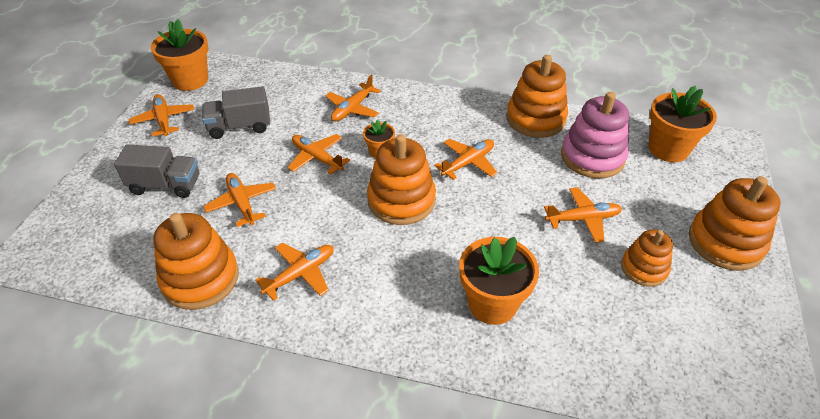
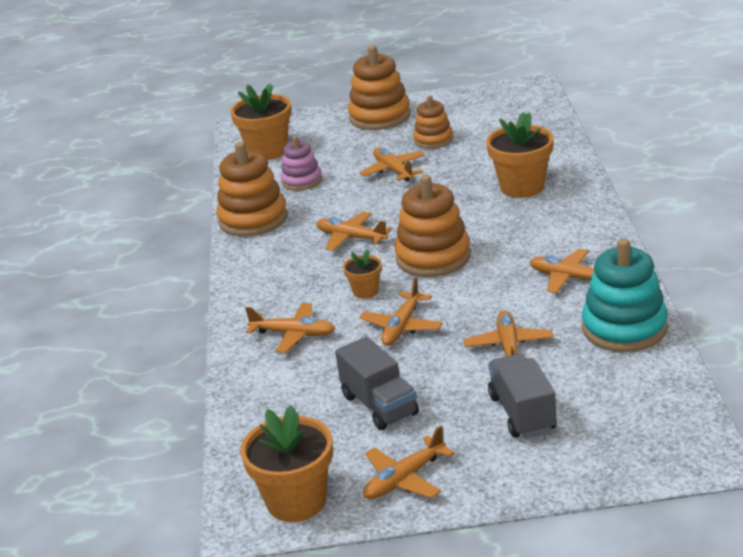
camera: 105 degrees left, 15 degrees down
orange stacking toy [153,213,239,310] -> turquoise stacking toy [582,238,668,352]
orange plane [203,173,276,227] -> orange plane turned 135 degrees clockwise [464,311,553,359]
pink stacking toy [561,92,629,179] -> pink stacking toy [281,136,322,191], size x0.61

